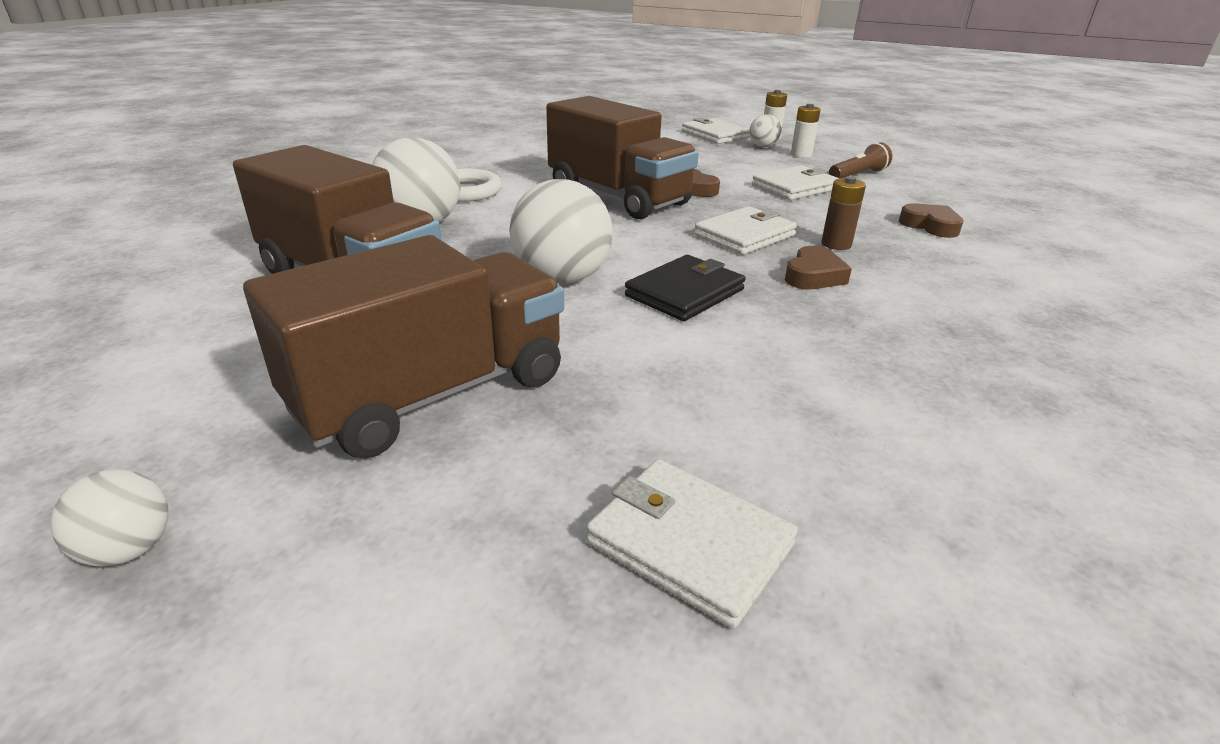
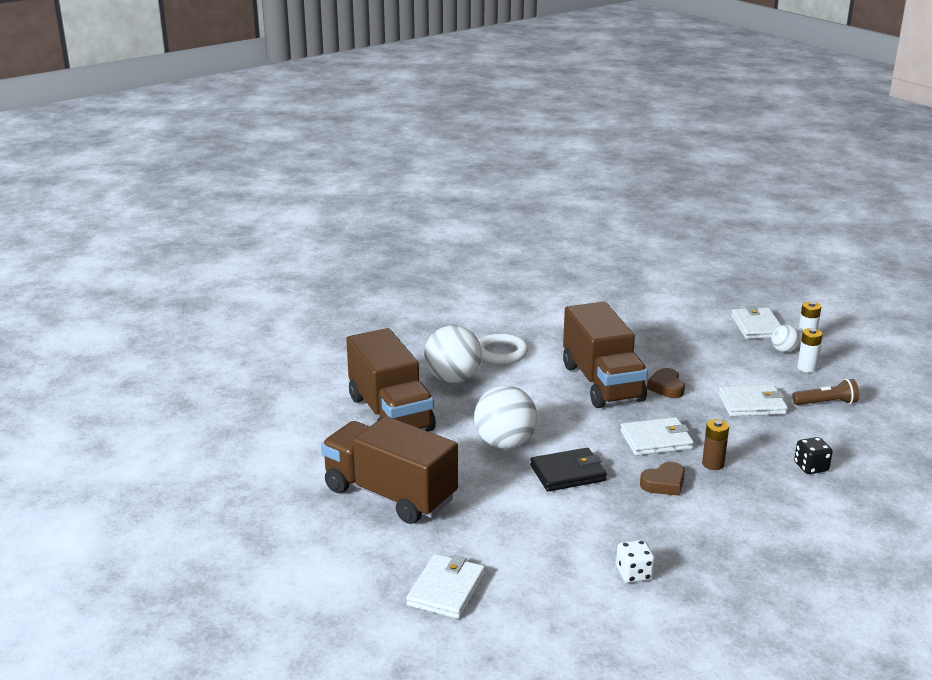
camera: 30 degrees right, 5 degrees down
white ball [51,469,168,567] -> none
brown truck [243,235,564,458] -> brown truck turned 135 degrees counterclockwise [321,416,458,524]
white wallet [586,459,798,629] -> white wallet turned 45 degrees clockwise [406,554,485,619]
brown heart [899,203,963,238] -> black dice [794,437,832,474]
none -> white dice [616,540,655,583]

